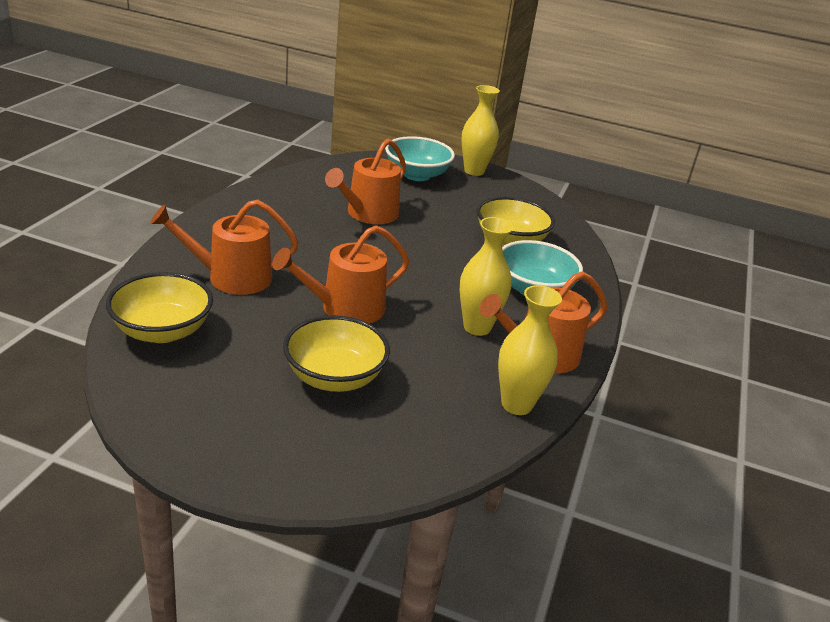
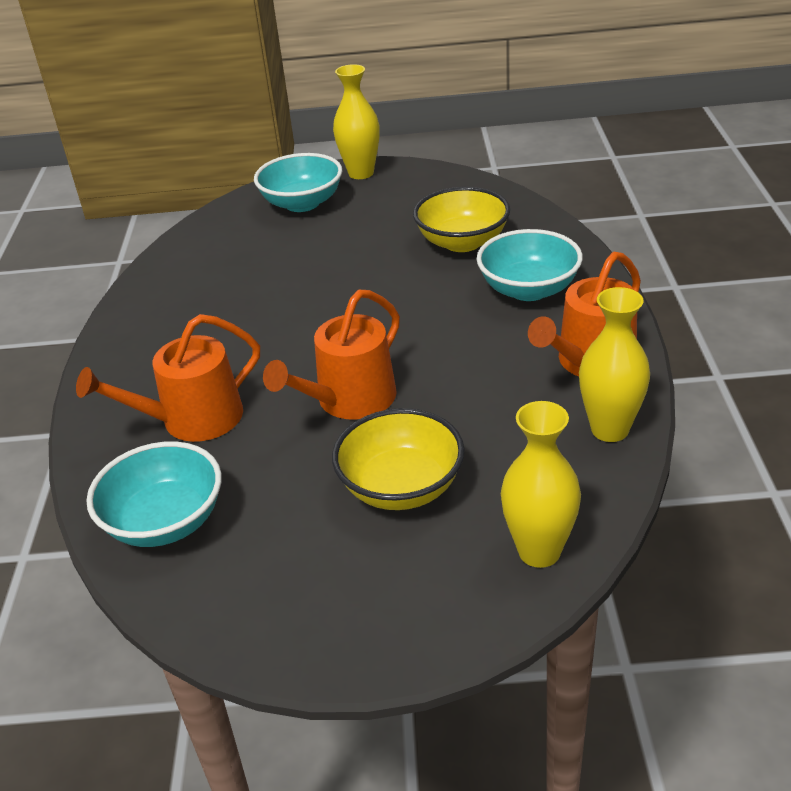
camera: 15 degrees left, 5 degrees up
yellow bowl [106,272,213,343] -> turquoise bowl [86,442,222,547]
orange watering can [325,139,406,224] -> none
yellow vase [460,217,513,336] -> yellow vase moved to [501,401,581,568]

